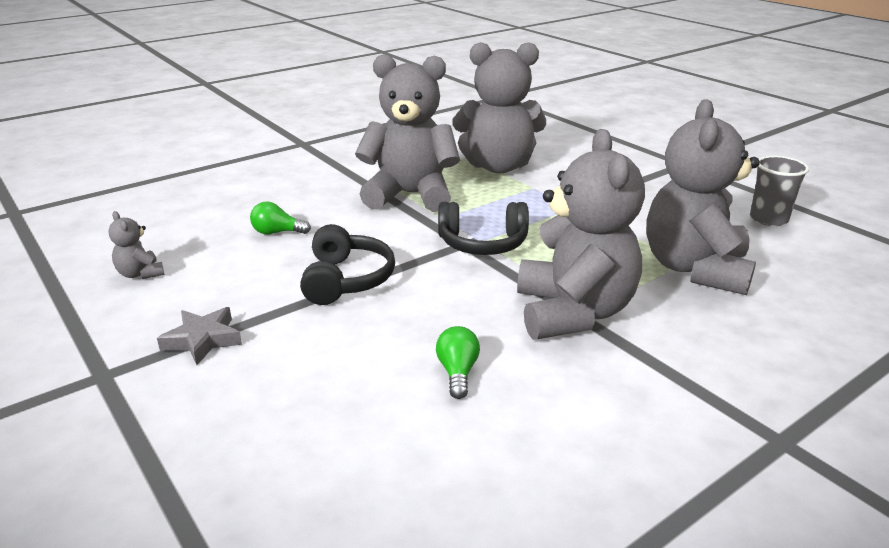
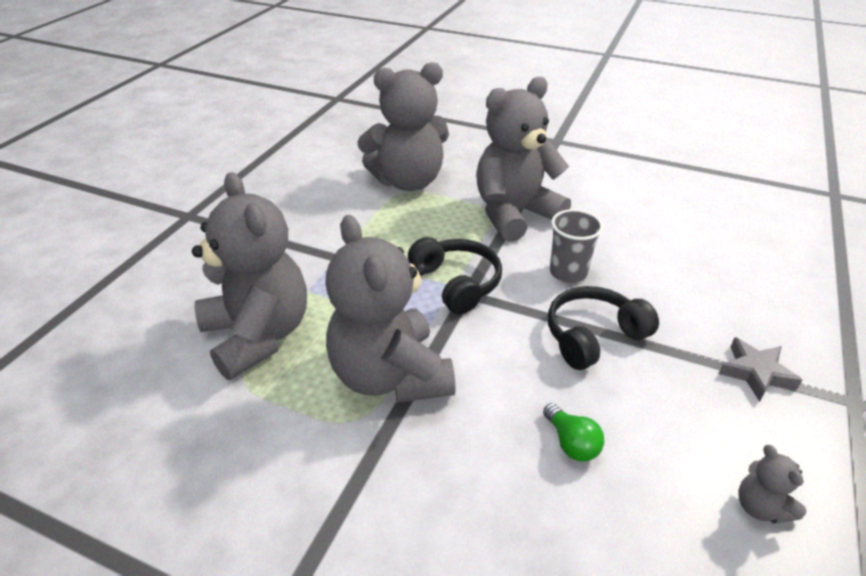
camera: 120 degrees left, 10 degrees up
grey teddy bear [108,211,164,279] -> grey teddy bear turned 135 degrees clockwise [738,445,807,524]
green light bulb [436,326,480,399] -> none
grey cup [750,155,809,226] -> grey cup moved to [550,209,603,283]

